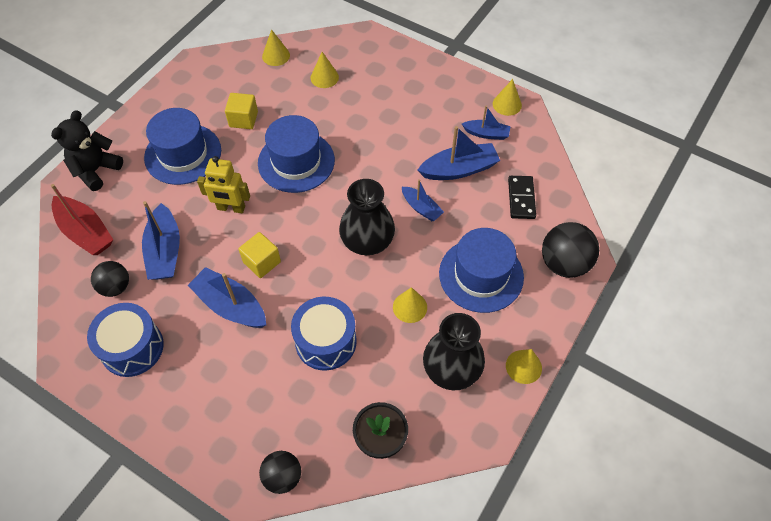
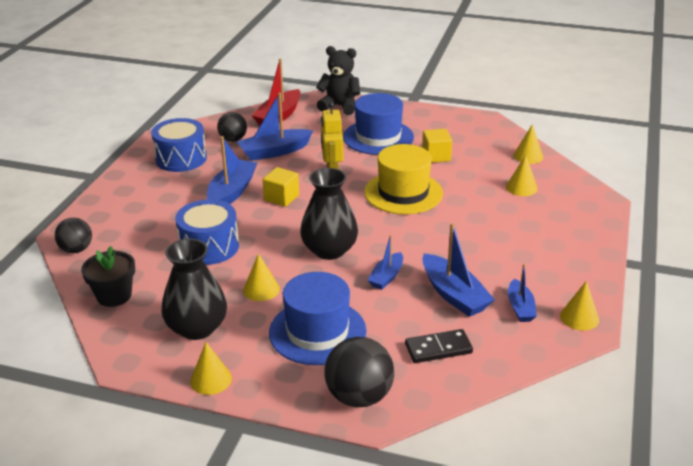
camera: 75 degrees right, 25 degrees down
blue hat [258,115,335,193] -> yellow hat [364,144,443,214]

